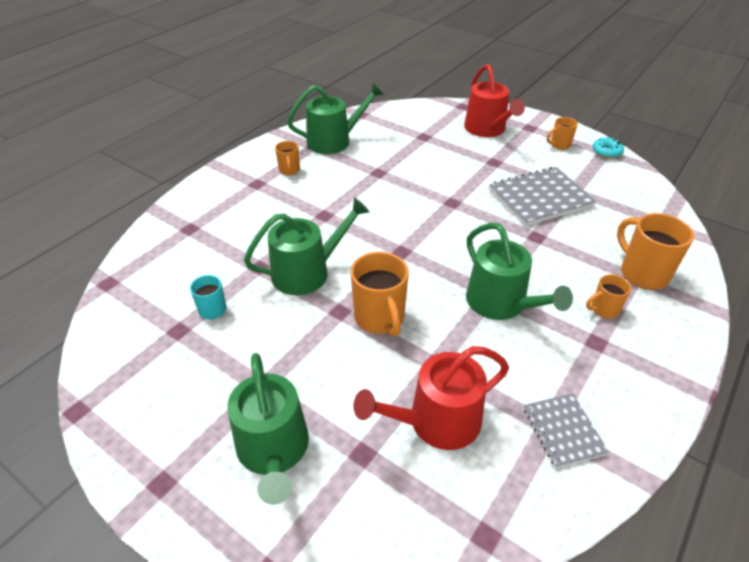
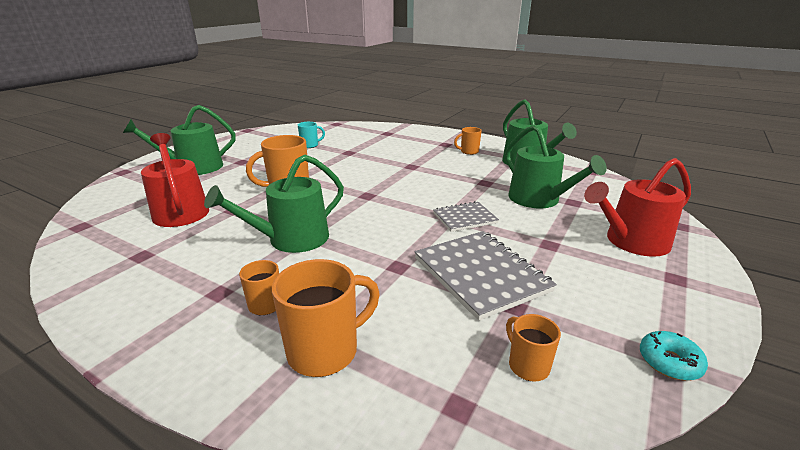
camera: 85 degrees right, 15 degrees down
green watering can [244,197,370,295] -> green watering can moved to [505,125,607,208]
grey notebook [524,393,609,468] -> grey notebook moved to [433,201,499,232]
orange mug [547,117,578,150] -> orange mug moved to [506,314,561,382]

